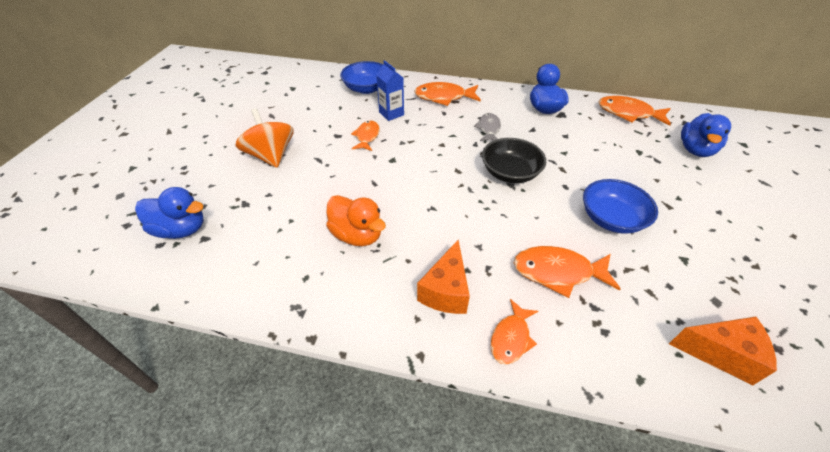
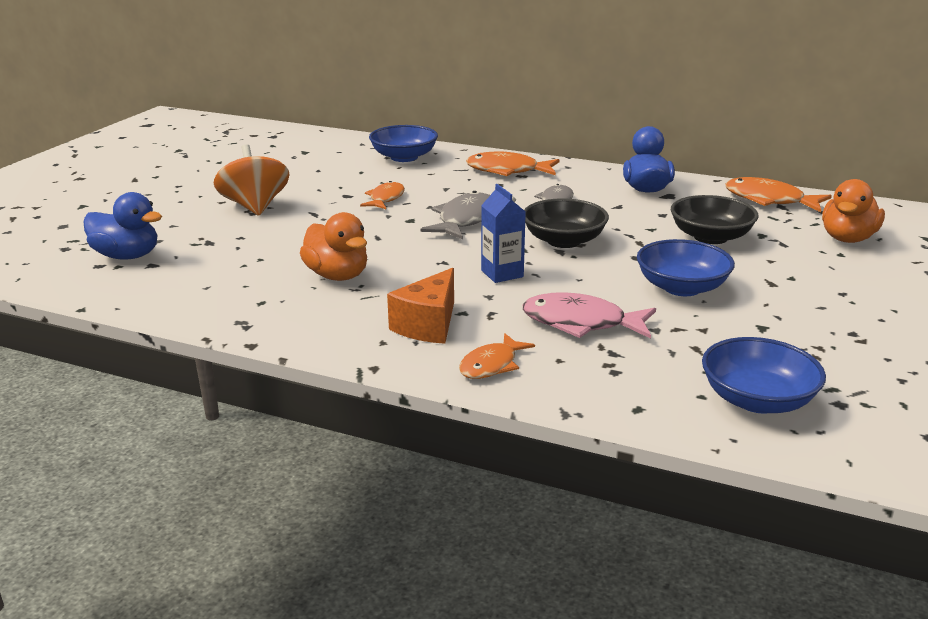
camera: 10 degrees right, 20 degrees down
blue carton [376,60,404,121] -> blue carton moved to [481,184,526,283]
orange fish [514,246,621,298] -> pink fish [523,292,656,339]
orange cheese [669,317,777,386] -> blue bowl [702,337,826,413]
blue duck [681,113,731,157] -> orange duck [822,179,885,243]
none -> grey fish [420,191,490,239]
none -> black bowl [671,195,759,244]

